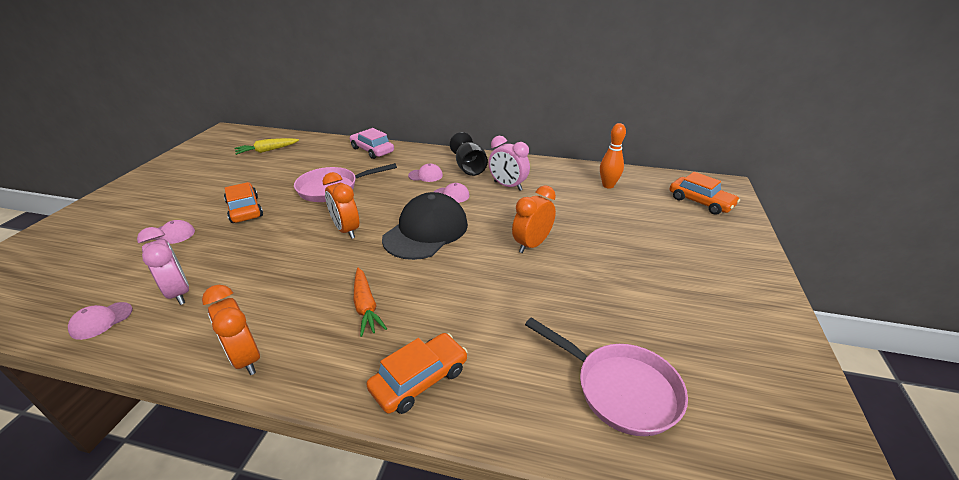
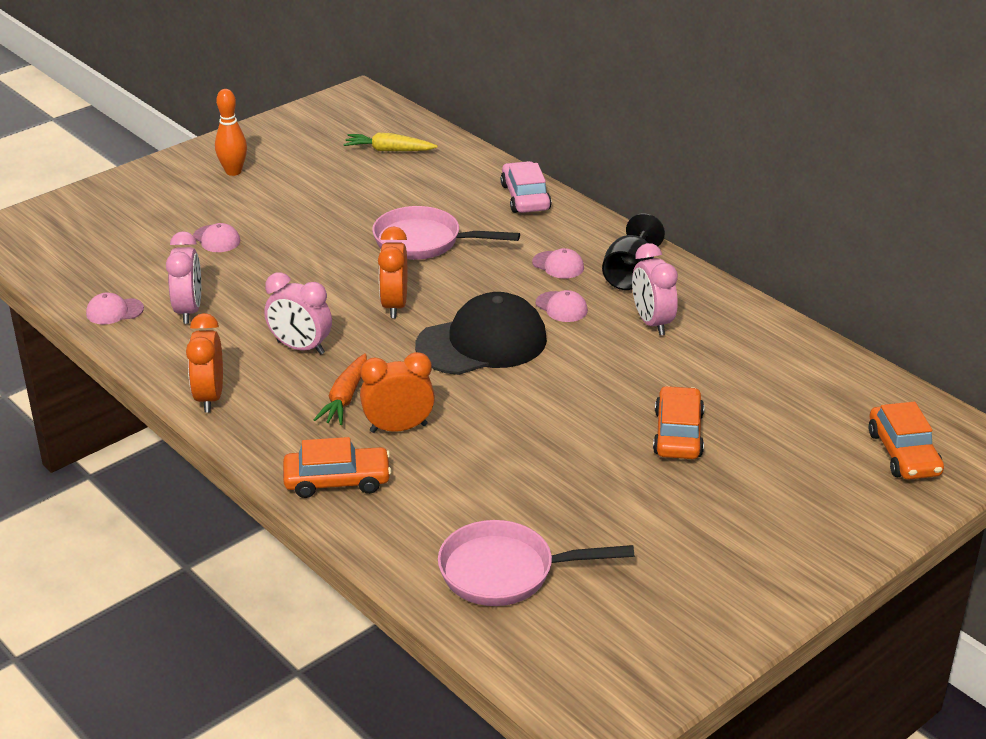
camera: 35 degrees right, 0 degrees up
orange car [224,182,263,223] -> orange car moved to [653,386,704,459]
orange clock [512,185,556,253] -> orange clock moved to [360,352,435,433]
pink pan [525,317,688,436] -> pink pan turned 105 degrees clockwise [438,520,634,606]
orange bowling pin [600,123,626,189] -> orange bowling pin moved to [215,89,247,176]
none -> pink clock [264,272,332,355]

